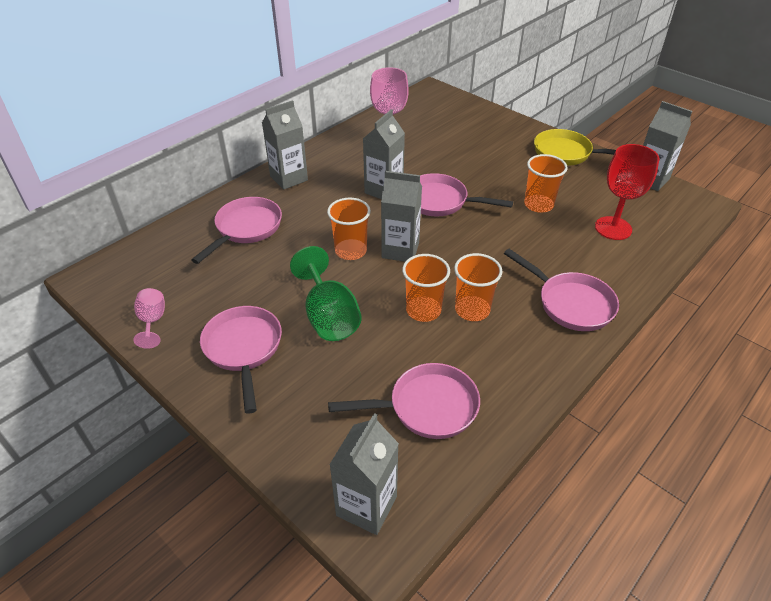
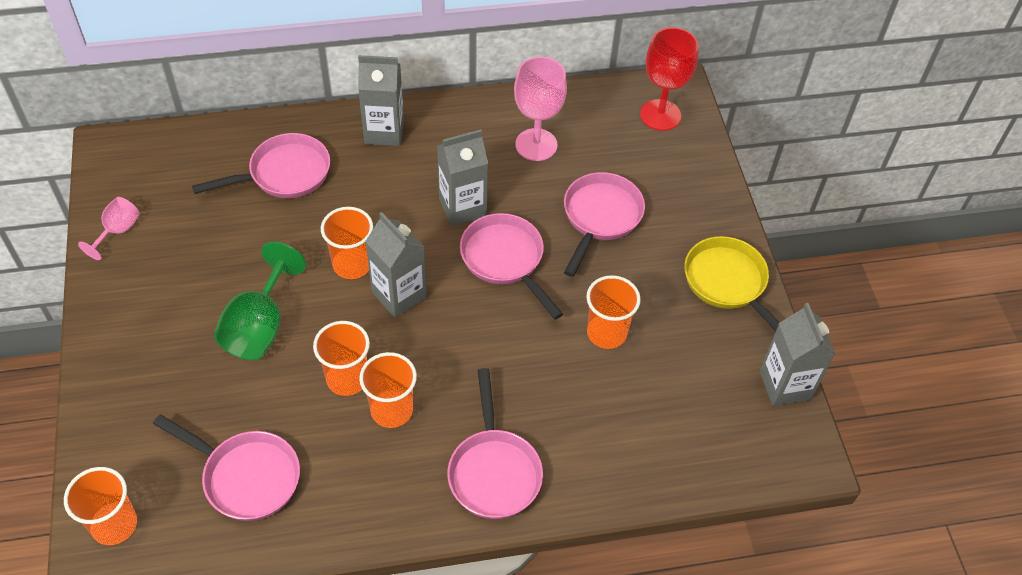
camera: 35 degrees right, 10 degrees up
pink pan [200,306,282,414] -> pink pan moved to [564,172,645,277]
grey carton [329,413,399,535] -> orange cup [64,467,137,545]
red goblet [595,144,659,240] -> red goblet moved to [640,27,699,131]

